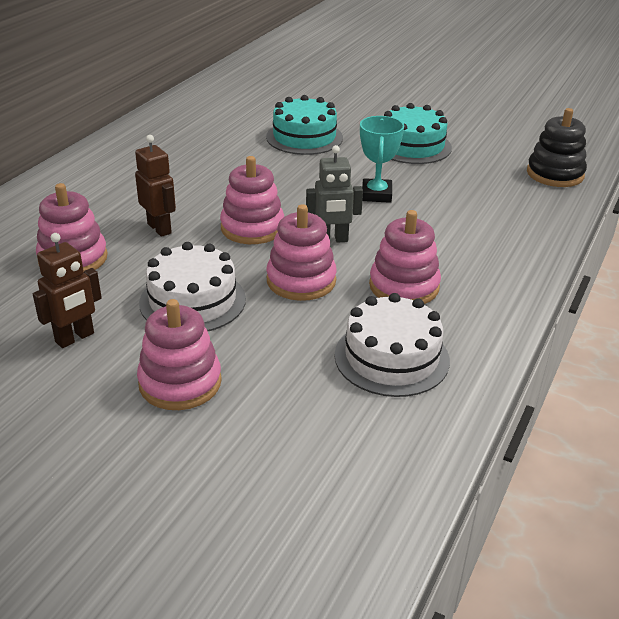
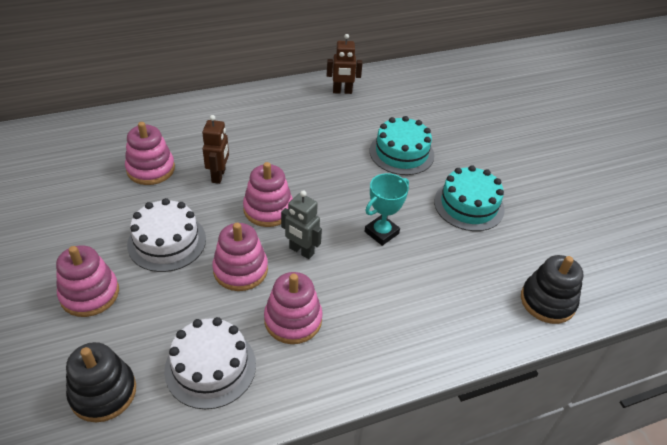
camera: 40 degrees right, 10 degrees up
brown robot [33,233,102,348] -> brown robot moved to [327,34,362,94]
none -> black stacking toy [66,342,136,422]

